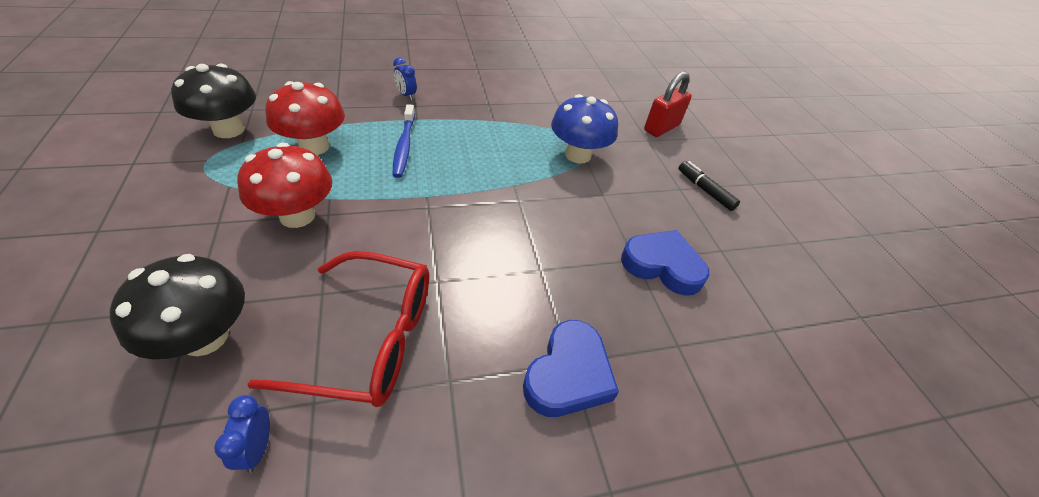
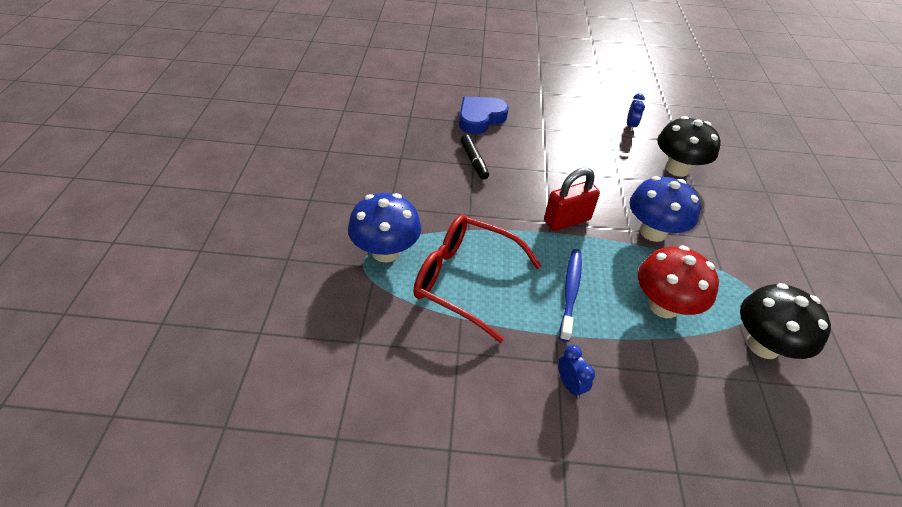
camera: 160 degrees left, 0 degrees up
red mushroom [237,142,332,228] -> blue mushroom [630,176,701,242]
red glasses [247,251,429,407] -> red glasses moved to [413,215,541,343]
blue heart [621,230,709,296] -> none
red padlock [644,71,692,137] -> red padlock moved to [544,168,600,231]
black marker [678,161,740,211] -> black marker moved to [460,135,489,179]

